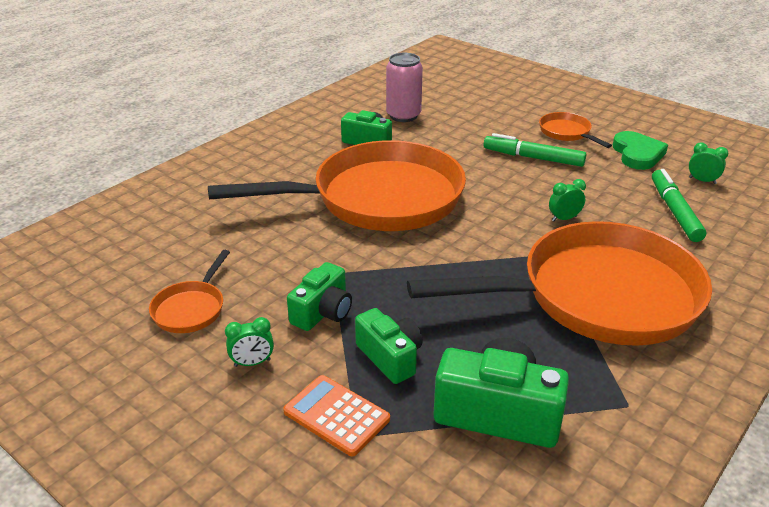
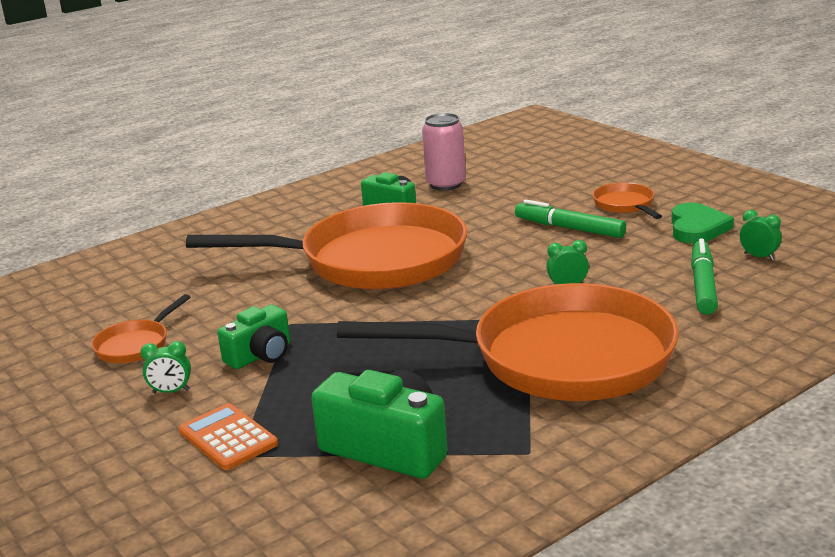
camera: 15 degrees right, 10 degrees down
green camera [355,308,423,384] -> none

